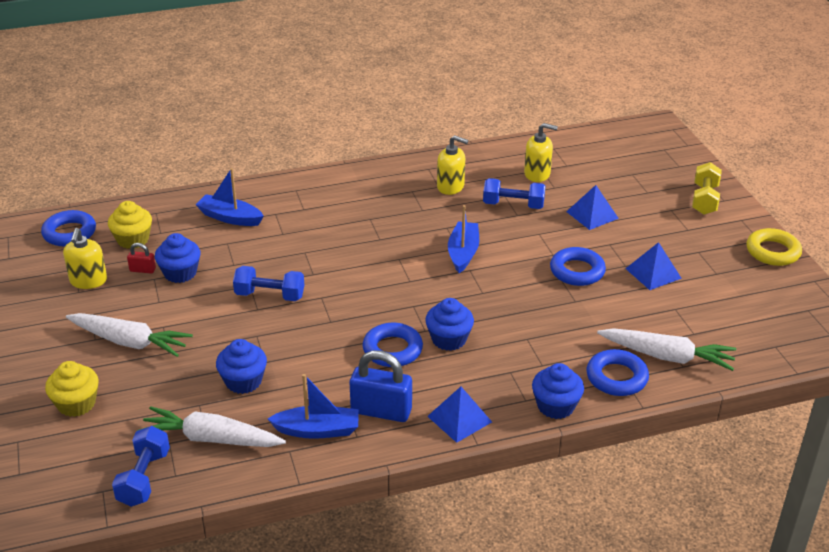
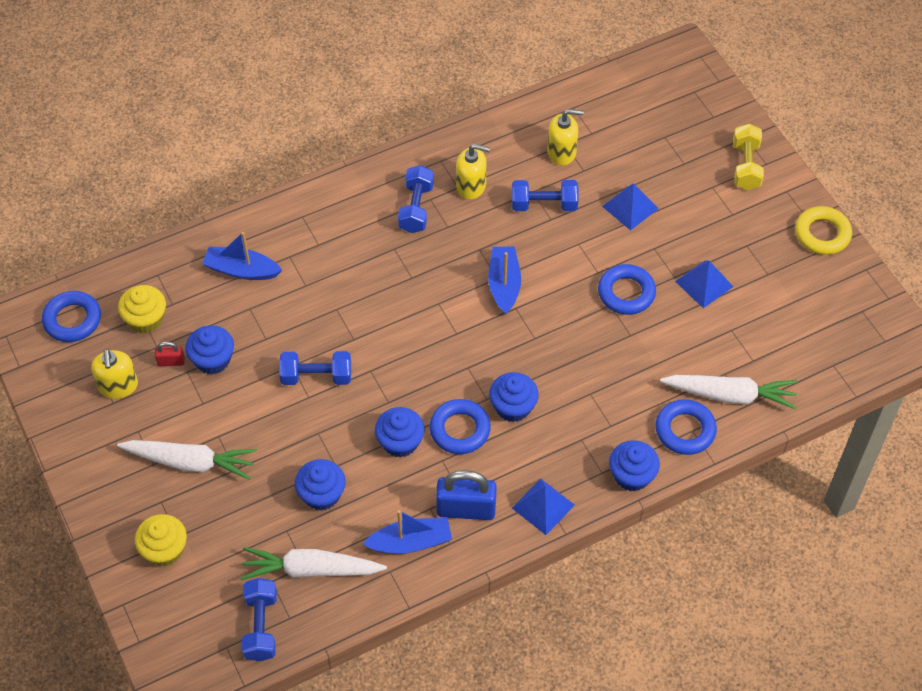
camera: 10 degrees left, 20 degrees up
none -> blue cupcake [375,407,425,458]
none -> blue dumbbell [398,165,434,233]

